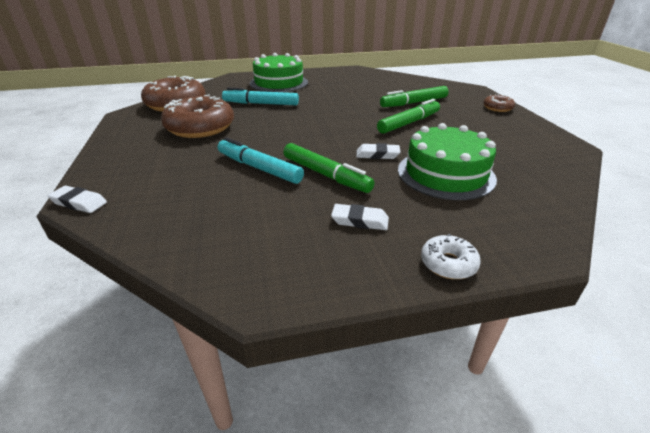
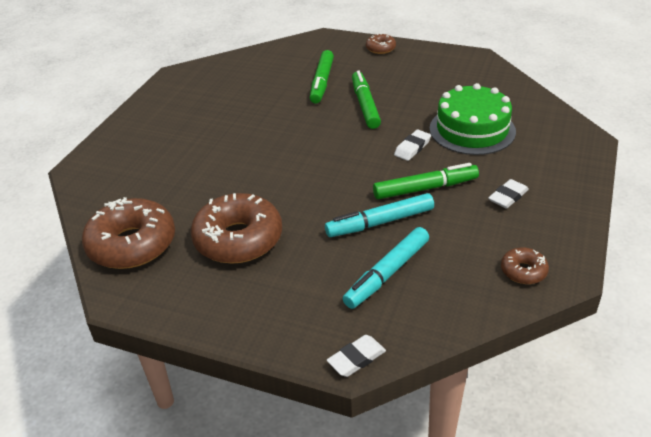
camera: 55 degrees left, 5 degrees up
turquoise marker [222,88,299,105] -> turquoise marker moved to [343,227,429,309]
green cake [250,53,308,92] -> none
white donut [421,234,481,279] -> none
none -> brown donut [501,247,549,284]

